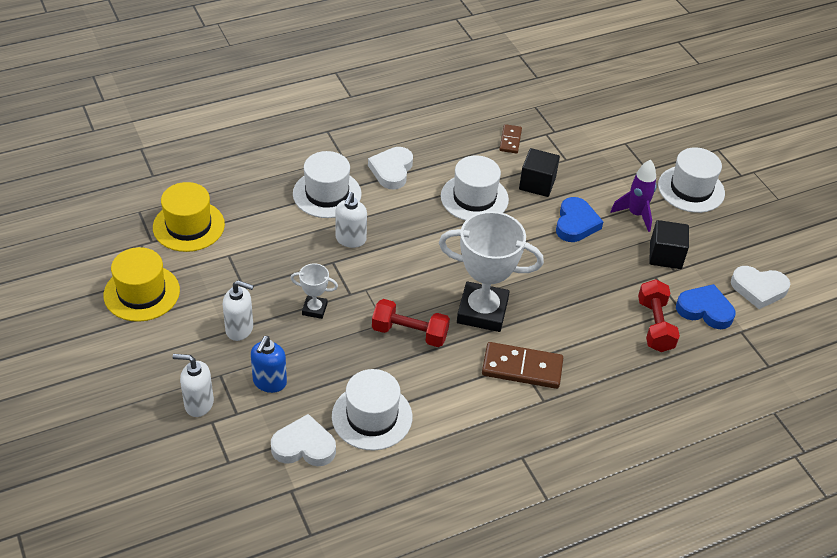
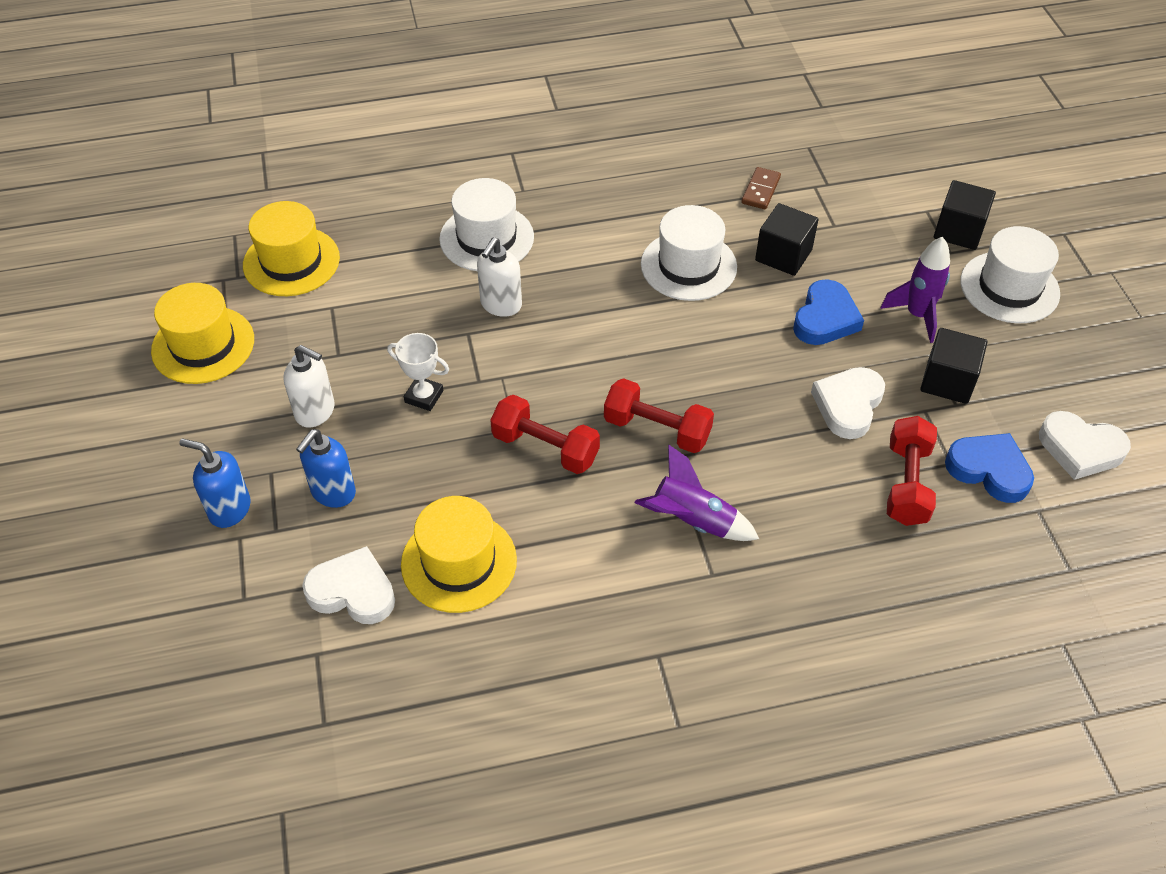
camera: 15 degrees right, 5 degrees up
white soap dispenser [173,354,214,417] -> blue soap dispenser [179,439,251,528]
white hat [332,369,412,450] -> yellow hat [401,496,517,613]
white heart [368,147,413,190] -> white heart moved to [811,367,885,439]
white trophy [439,211,544,332] -> red dumbbell [604,378,714,453]
brown domino [482,342,563,389] -> purple rocket [634,444,759,541]
none -> black cube [934,180,996,250]

